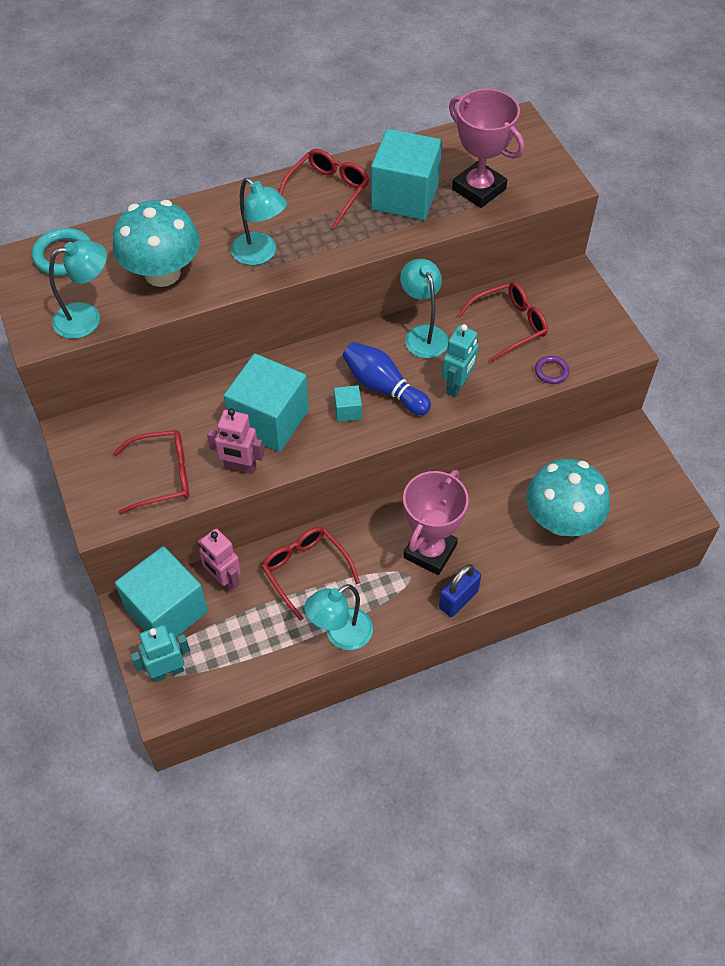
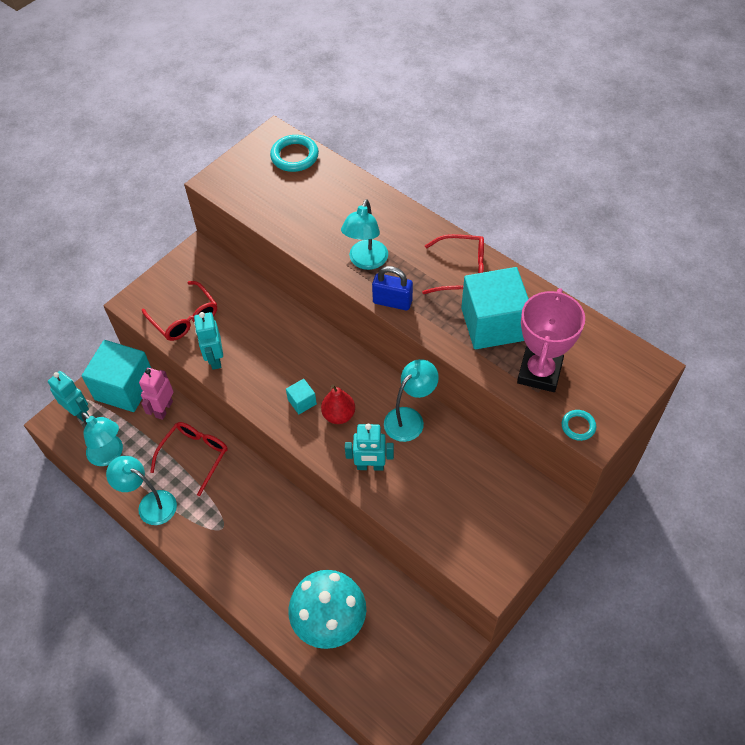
camera: 65 degrees right, 0 degrees up
turquoise lamp [49,240,107,339] -> turquoise lamp moved to [81,412,123,466]
turquoise mushroom [113,200,200,287] -> none
pink robot [207,408,264,474] -> turquoise robot [194,312,223,370]
turquoise cube [224,354,309,452] -> none
blue bowling pin [343,342,431,415] -> red pear [321,384,355,424]
pink trophy [403,470,469,575] -> none
blue padlock [439,564,481,617] -> blue padlock moved to [372,266,413,310]
red glasses [457,282,548,362] -> none
purple ring [535,356,569,384] -> none
none -> turquoise ring [561,410,596,441]

